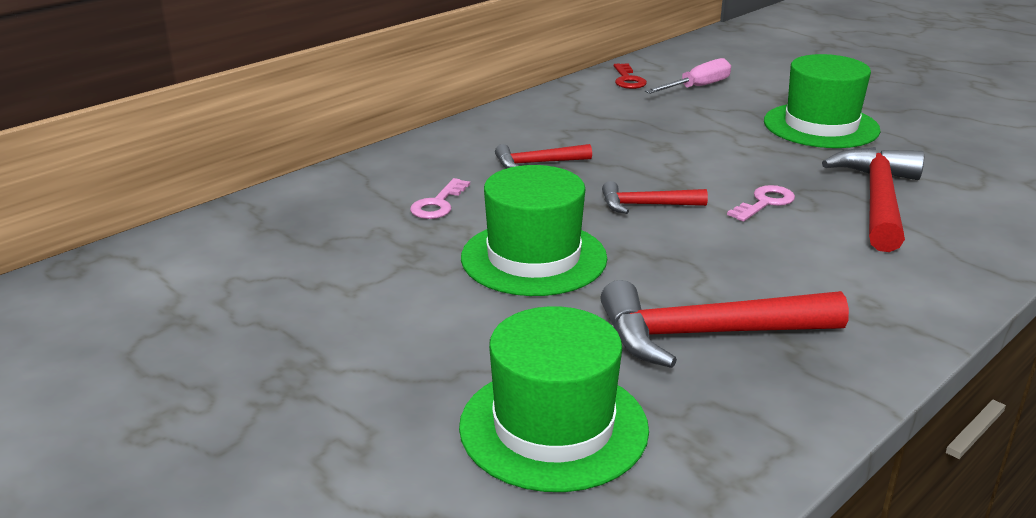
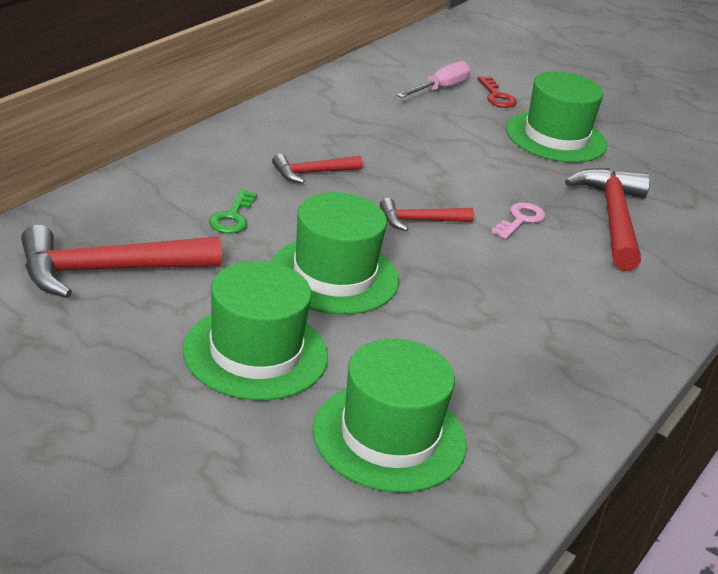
camera: 15 degrees left, 5 degrees up
pink key [410,178,470,219] -> green key [209,189,257,234]
red hammer [600,280,849,368] -> red hammer moved to [21,225,222,298]
red key [614,63,647,89] -> red key moved to [478,77,517,108]
none -> green hat [183,261,328,400]

